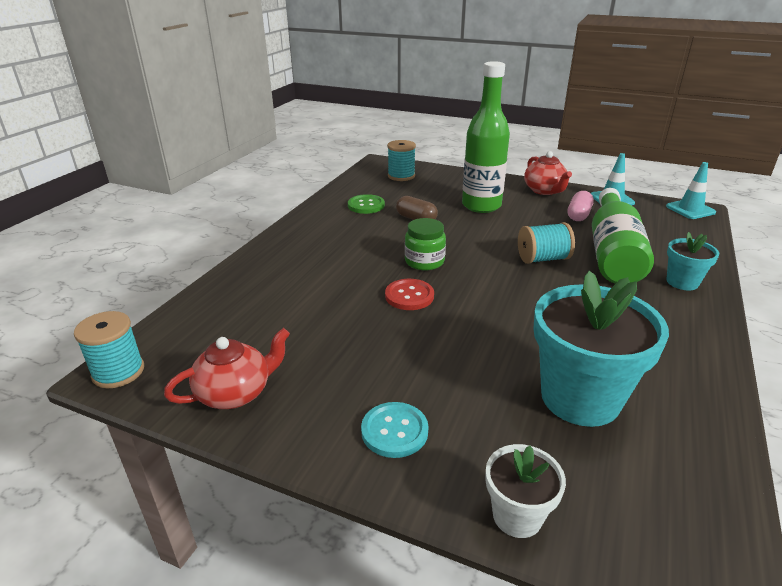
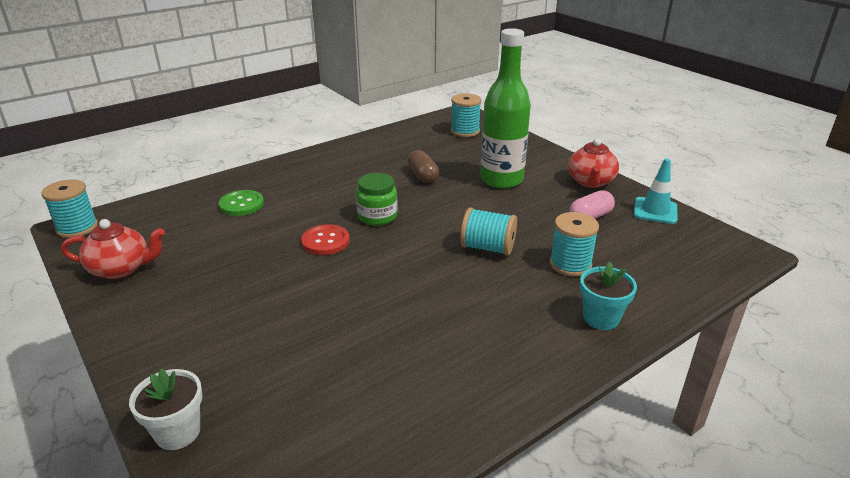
camera: 30 degrees right, 0 degrees up
green button [348,194,385,214] -> green button moved to [219,190,264,216]
turquoise button [361,402,429,458] -> none
turquoise flower pot [533,271,669,427] -> none
green bottle [592,188,654,284] -> turquoise spool [550,212,599,277]
turquoise traffic cone [666,162,716,219] -> none

